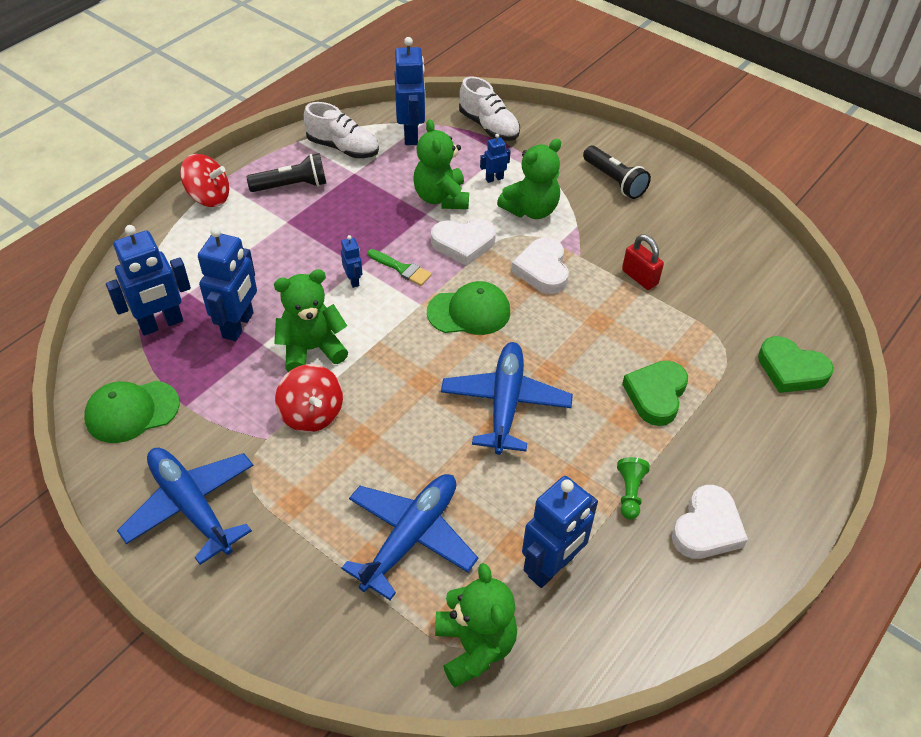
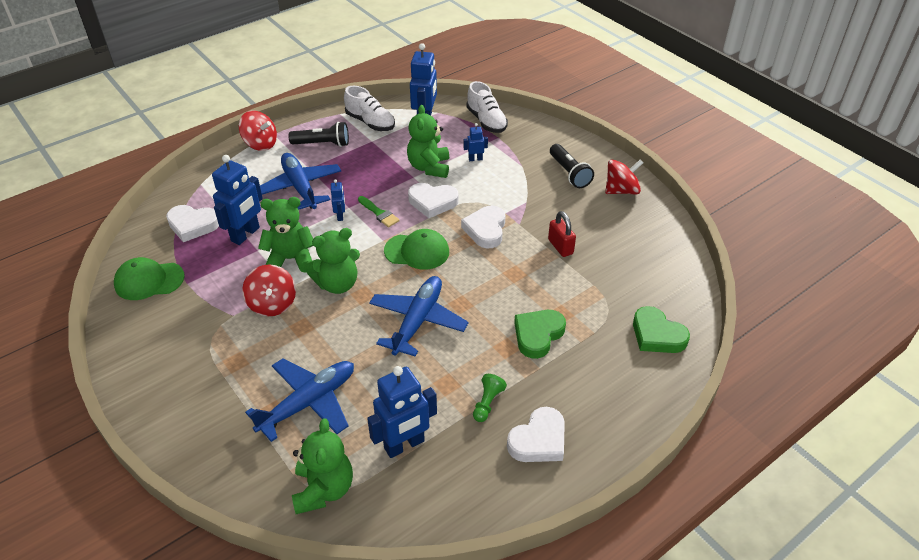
camera: 15 degrees right, 5 degrees down
blue robot [106,225,191,335] -> white heart [166,205,219,242]
blue plane [117,447,254,565] -> blue plane moved to [260,153,341,210]
green teddy bear [497,139,561,219] -> green teddy bear moved to [304,228,360,294]
none -> red spinning top [605,159,643,194]

